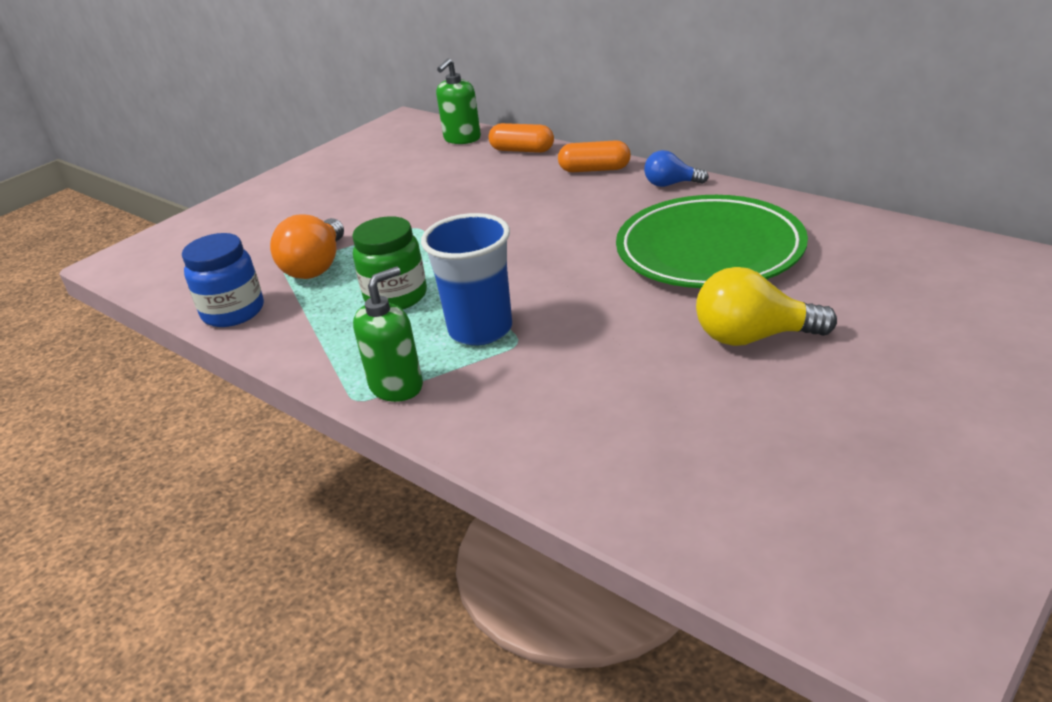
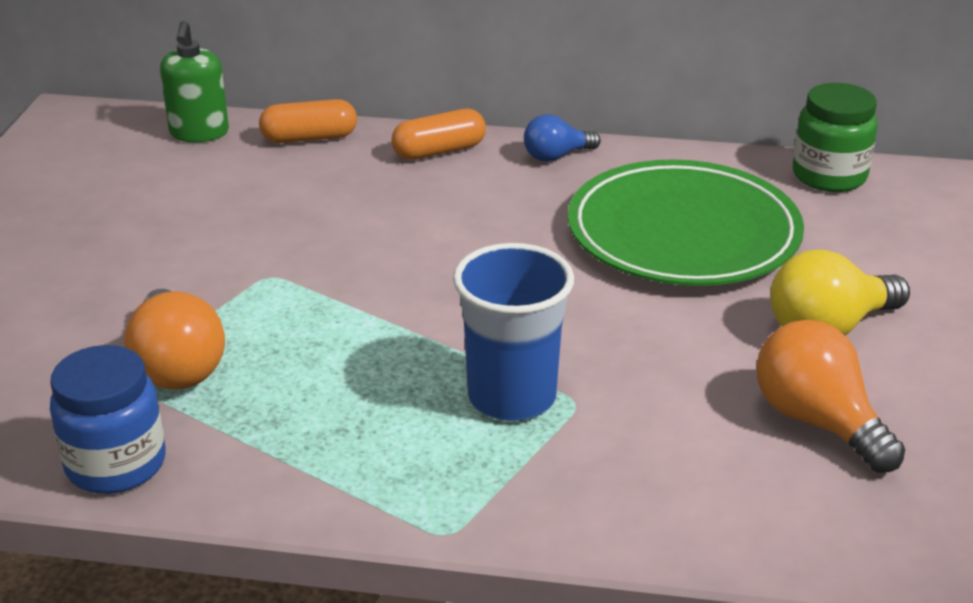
camera: 35 degrees left, 0 degrees up
green jar [352,216,427,310] -> green jar moved to [793,83,878,192]
green soap dispenser [353,266,423,402] -> none
none -> orange light bulb [756,320,905,473]

